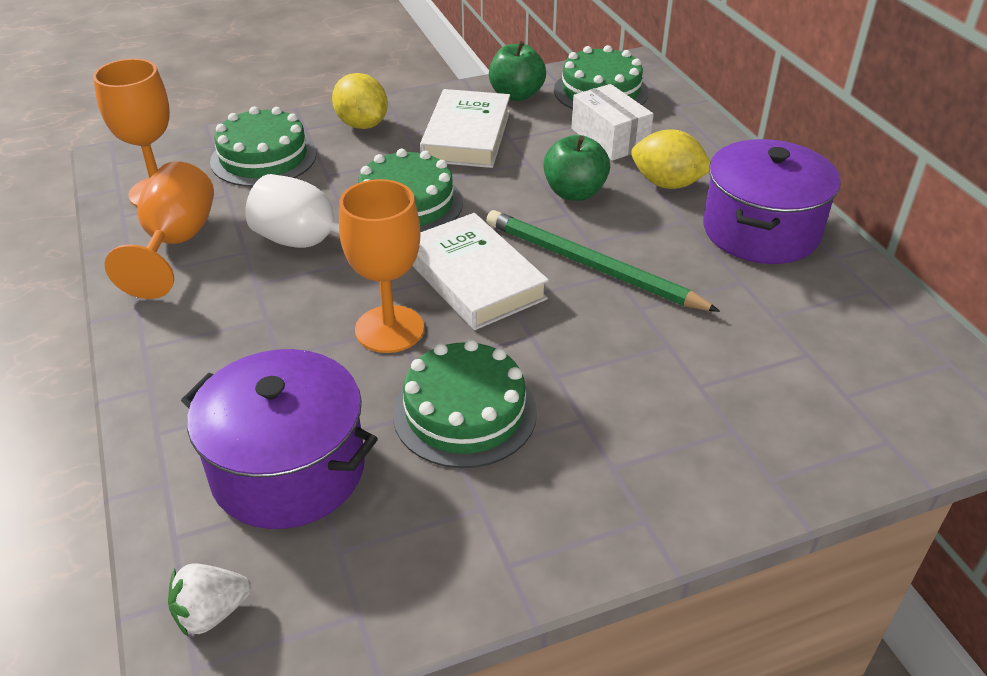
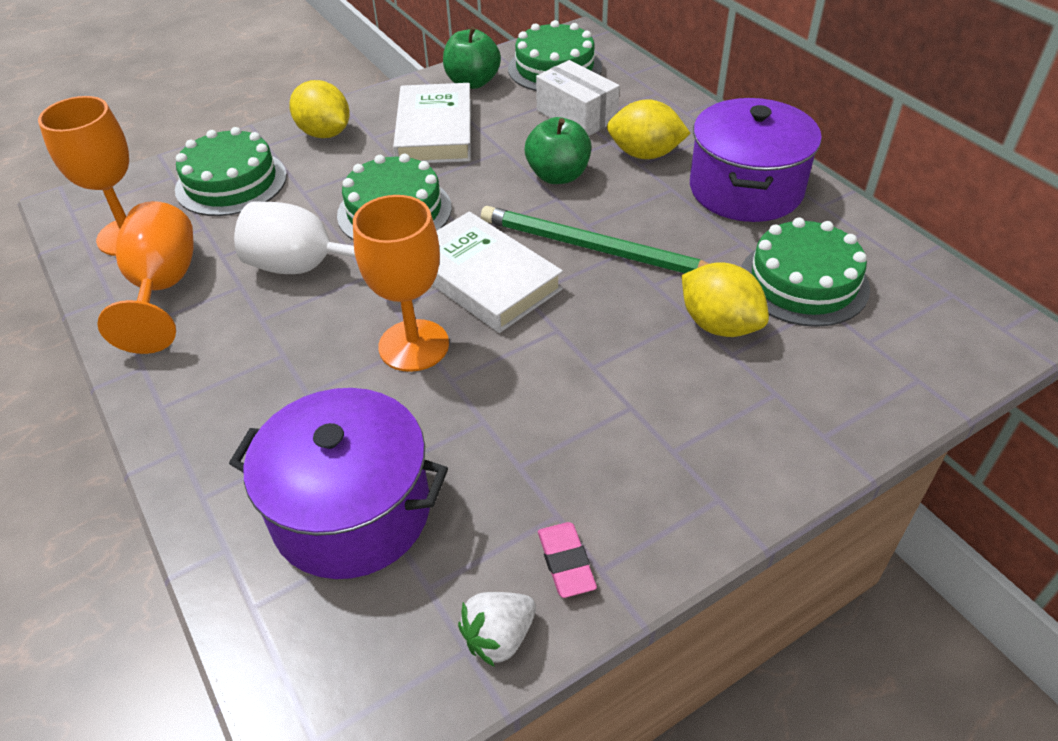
camera: 10 degrees left, 5 degrees up
white strawberry [168,564,251,637] -> white strawberry moved to [458,592,536,667]
green cake [393,339,537,468] -> green cake moved to [741,217,870,327]
none -> pink eraser [538,522,597,598]
none -> yellow lemon [682,262,769,337]

